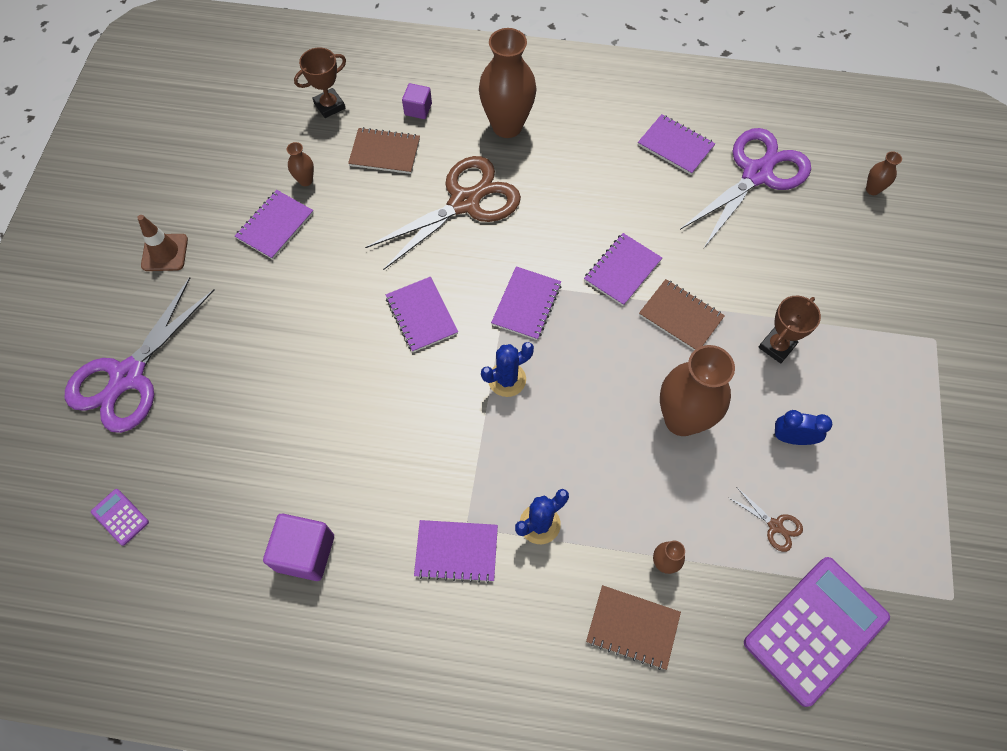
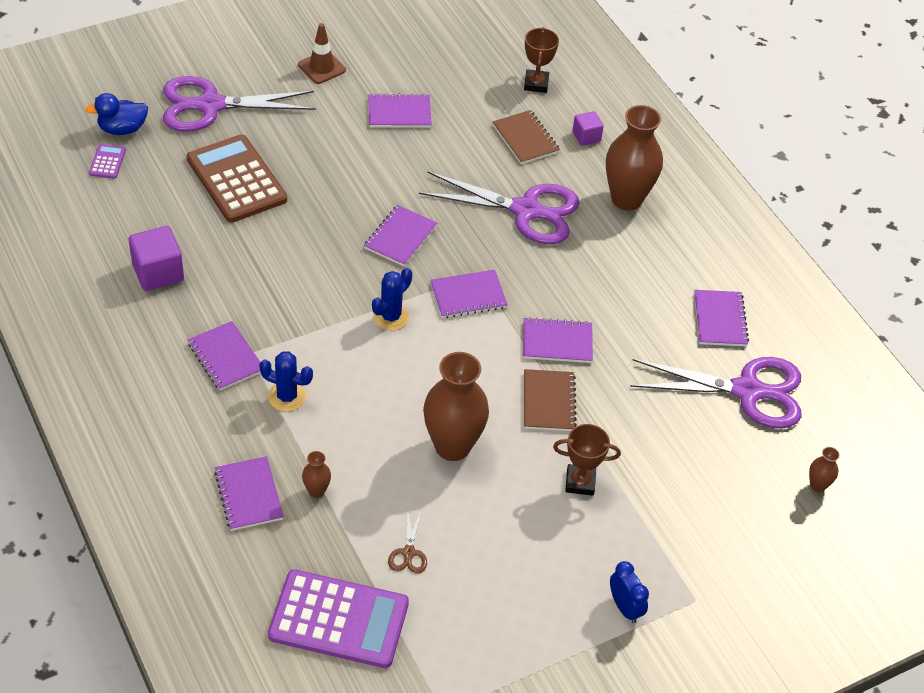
camera: 50 degrees right, 15 degrees down
brown vase [287,142,314,186] -> none
brown trophy [294,47,346,118] -> brown trophy turned 75 degrees clockwise [524,27,559,93]
brown scissors [365,156,521,270] -> purple scissors [419,171,579,244]
blue cactus [481,342,534,397] -> blue cactus turned 75 degrees counterclockwise [372,268,412,331]
brown notebook [586,585,681,670] -> purple notebook [214,456,284,531]
blue clock [773,410,832,445] -> blue clock moved to [610,561,649,623]
none -> blue duck [86,93,148,135]
none -> brown calculator [187,134,287,223]

